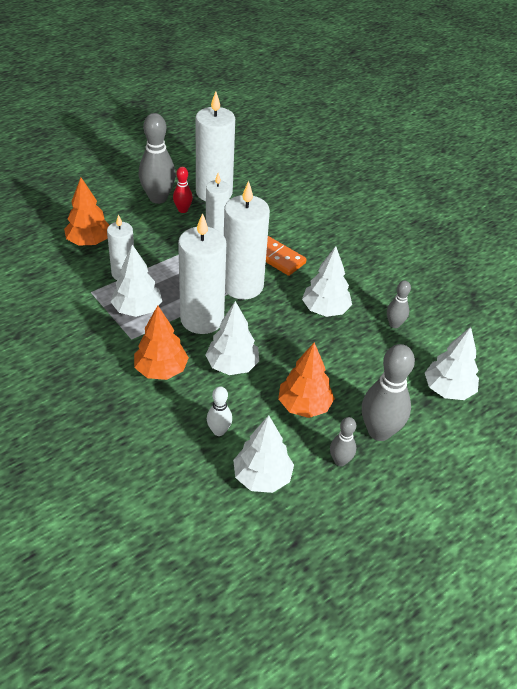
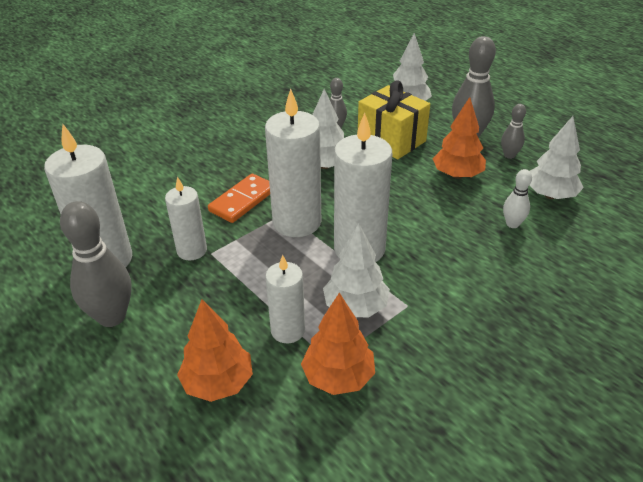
camera: 90 degrees left, 5 degrees down
orange tree [134,306,189,380] -> orange tree moved to [301,293,375,395]
red bowling pin [173,167,193,213] -> none
white tree [206,301,259,375] -> none
none -> yellow gift [358,81,430,159]

